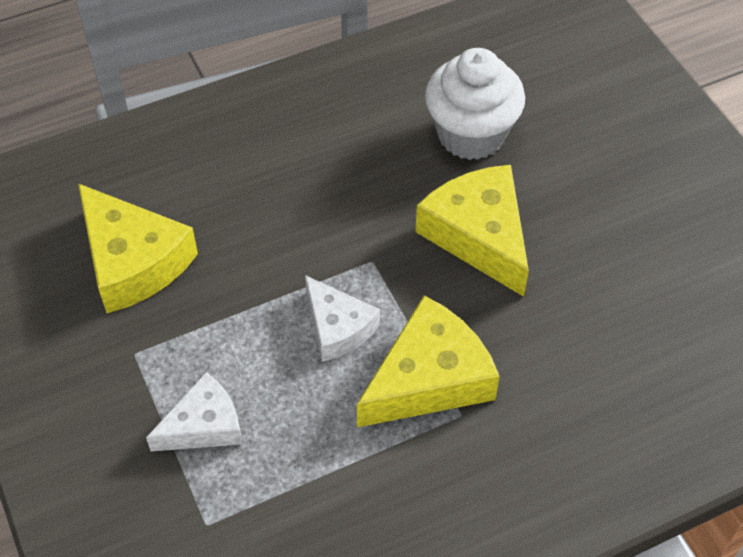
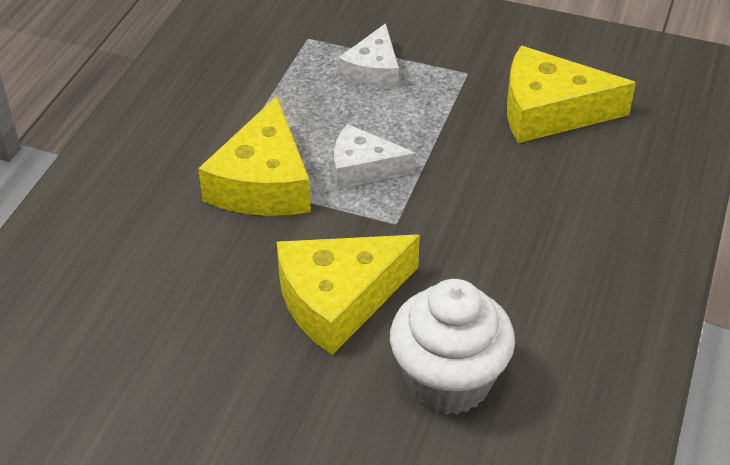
camera: 135 degrees right, 10 degrees down
yellow cheese [415,165,529,297] -> yellow cheese turned 135 degrees clockwise [277,234,420,355]

